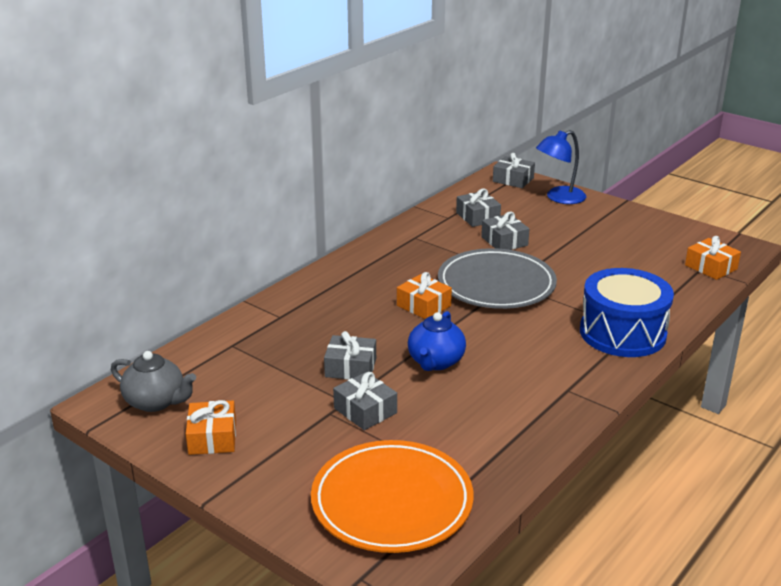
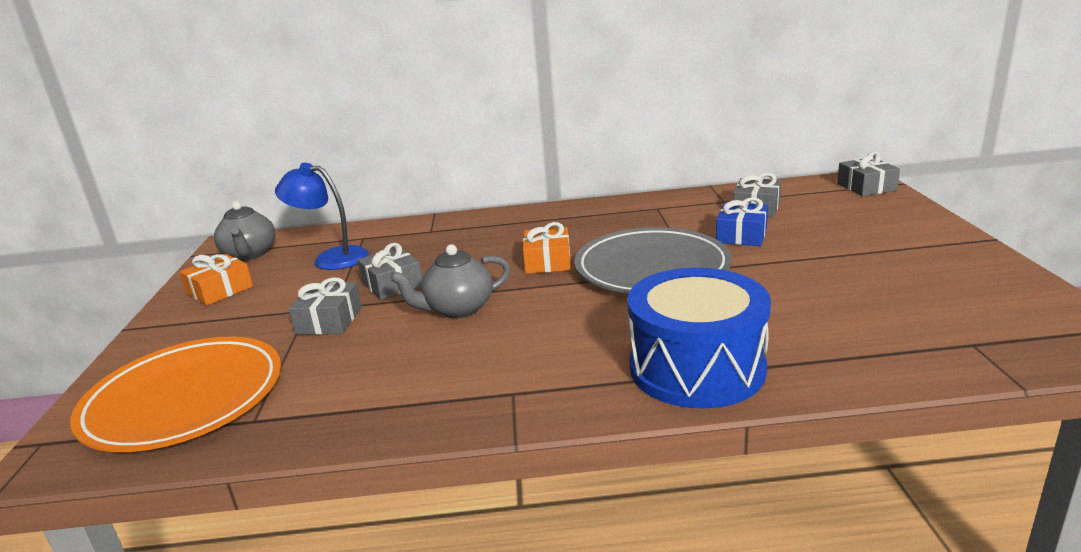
camera: 50 degrees right, 5 degrees down
blue teapot [408,311,466,371] -> grey teapot [390,244,511,318]
grey gift [481,212,529,250] -> blue gift [716,197,768,246]
blue lamp [536,130,586,204] -> blue lamp moved to [275,163,369,270]
orange gift [685,236,741,280] -> none

